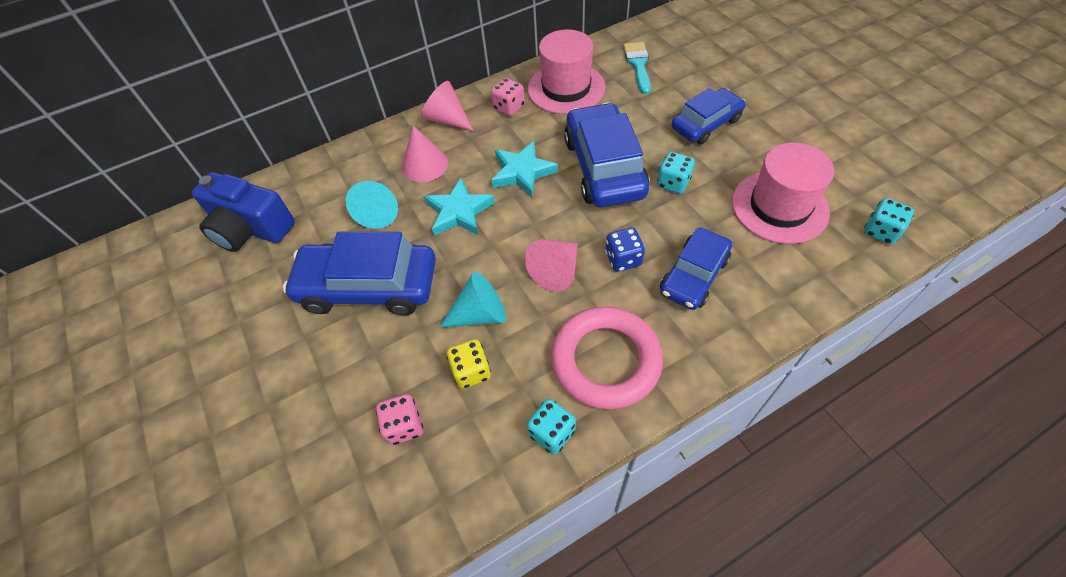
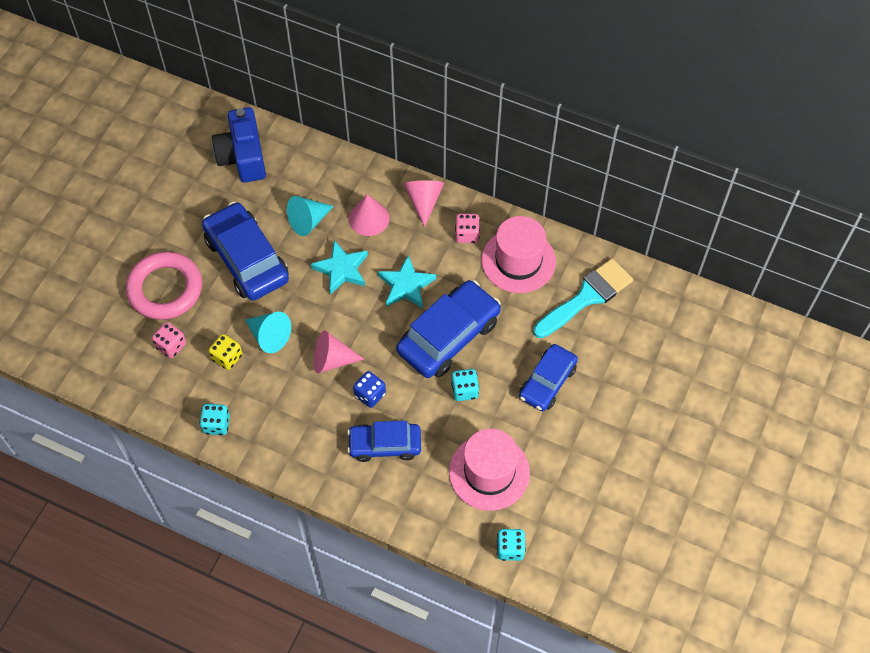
camera: 50 degrees right, 5 degrees up
pink ring [551,306,663,410] -> pink ring moved to [126,251,202,320]
turquoise brush [624,42,651,94] -> turquoise brush [533,258,633,338], size x1.54
blue car [671,88,746,144] -> blue car turned 105 degrees clockwise [519,344,578,411]

